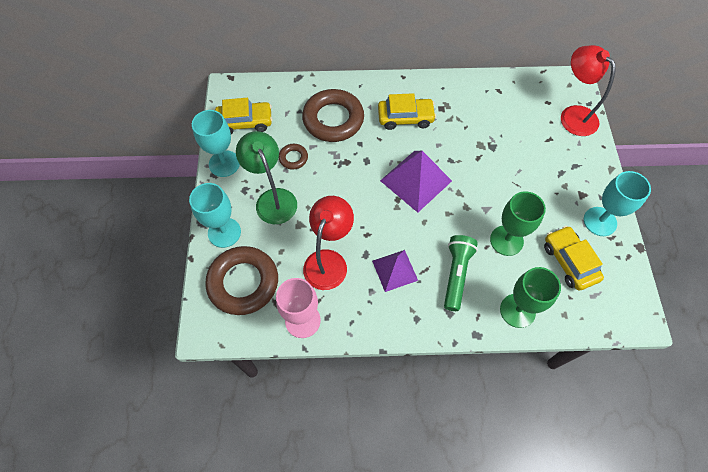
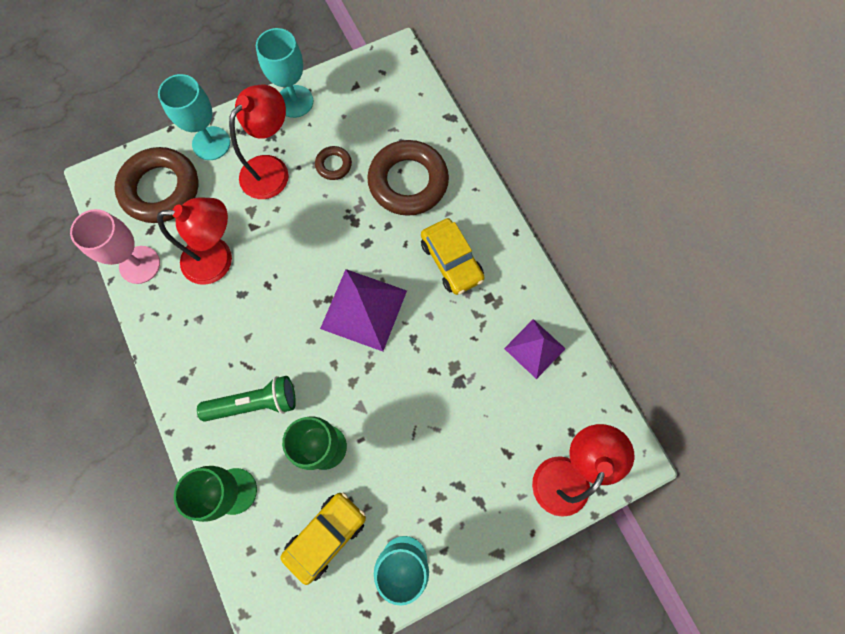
camera: 65 degrees right, 10 degrees up
yellow car [215,98,272,134] -> none
green lamp [236,131,297,224] -> red lamp [229,85,289,199]
purple pyramid [372,250,418,292] -> purple pyramid moved to [504,319,566,379]

